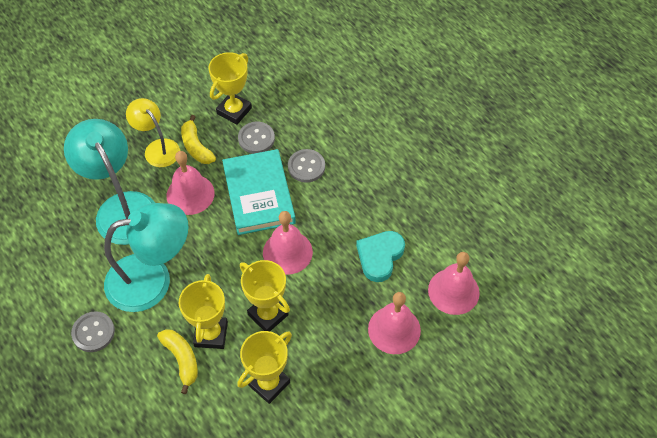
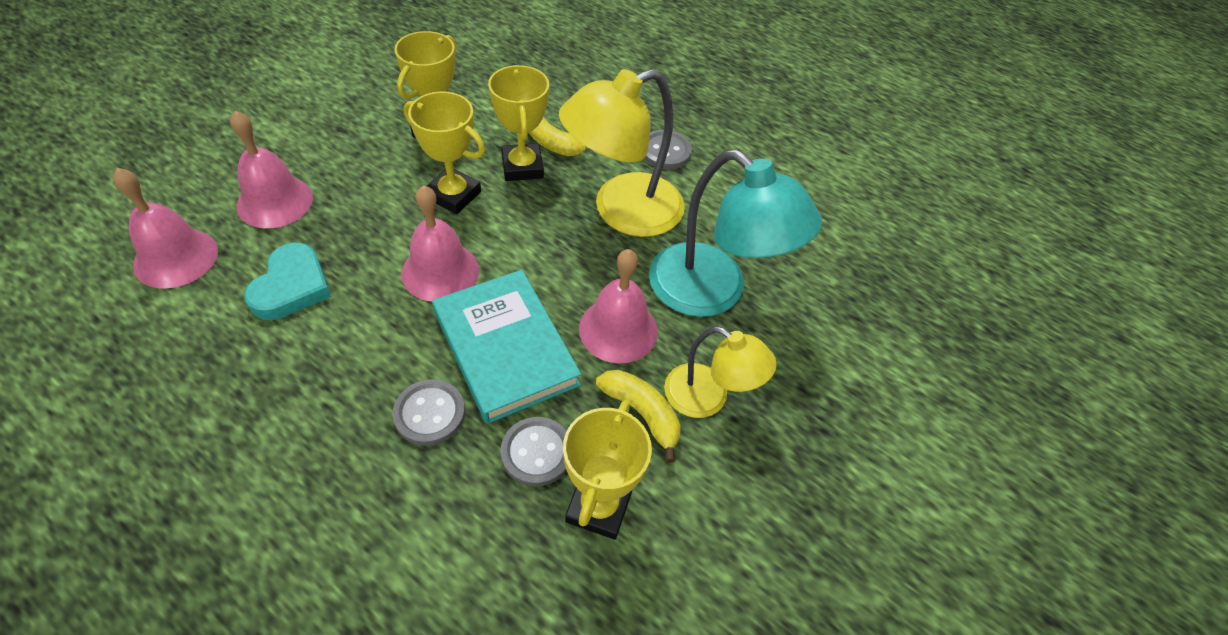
camera: 160 degrees right, 5 degrees down
turquoise lamp [104,203,188,312] -> yellow lamp [559,69,685,237]

